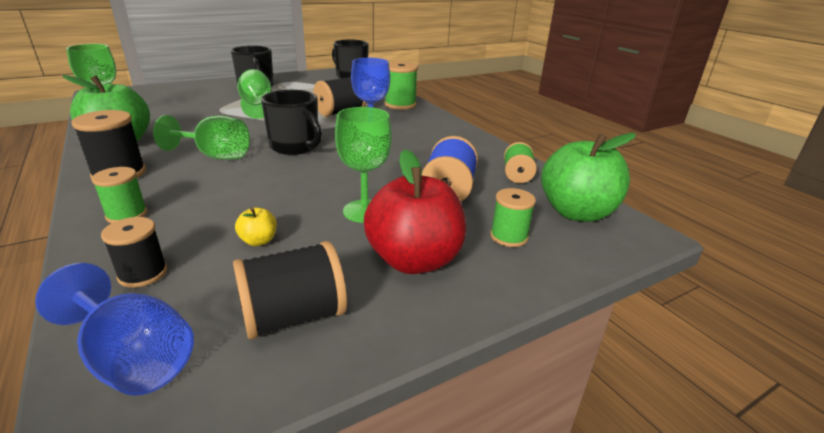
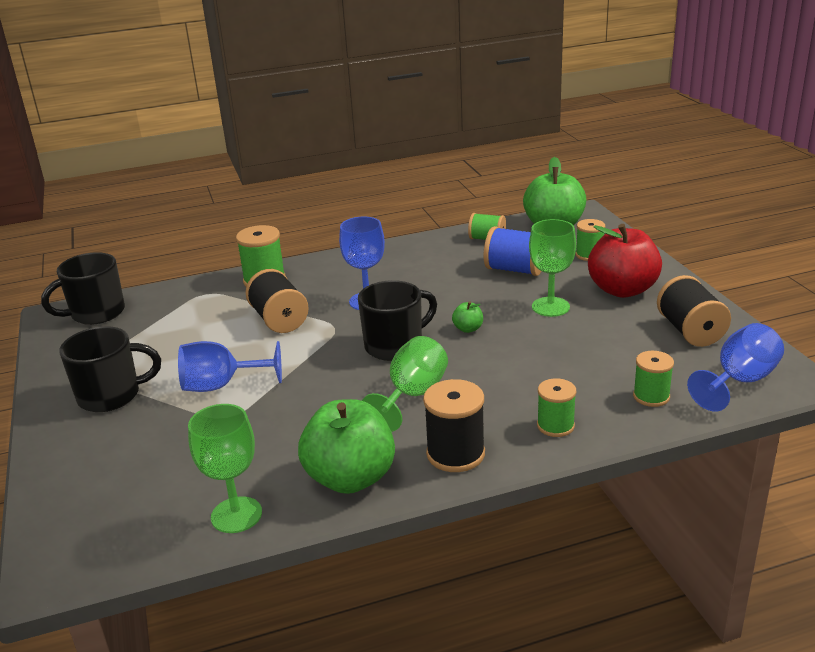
camera: 75 degrees left, 0 degrees up
black spool [101,217,167,288] -> green spool [633,351,674,407]
yellow apple [235,207,277,246] -> none
green goblet [237,69,272,119] -> blue goblet [178,341,282,392]
none -> green apple [452,301,483,333]

